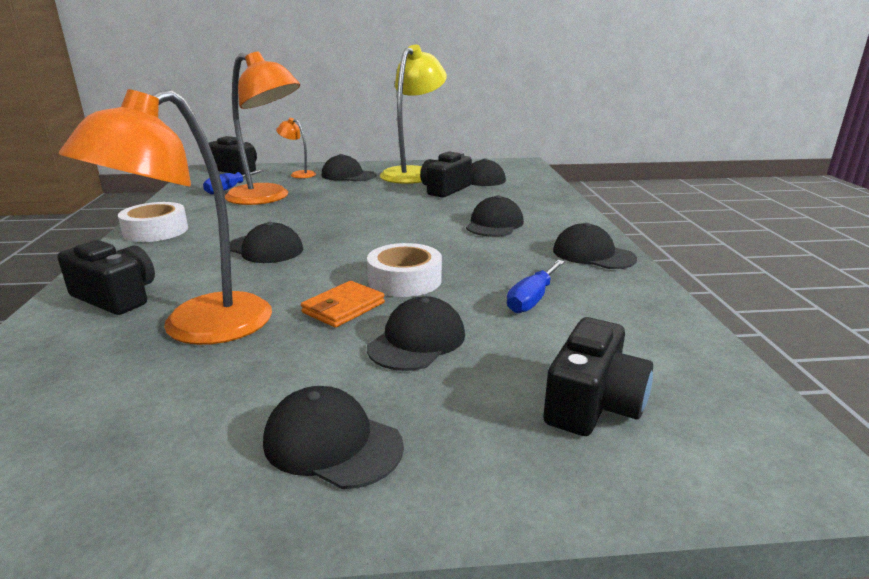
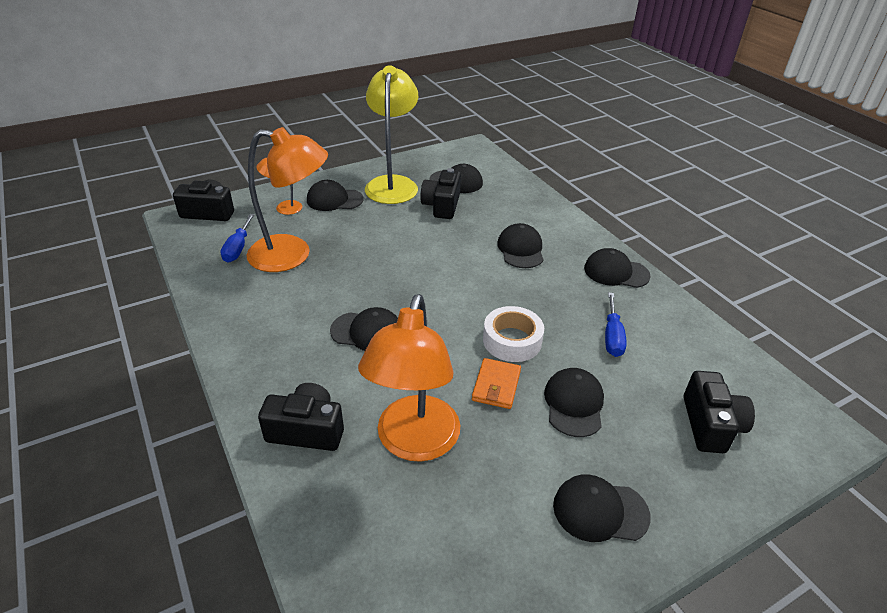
camera: 25 degrees left, 15 degrees up
white tape [118,202,188,242] -> none

